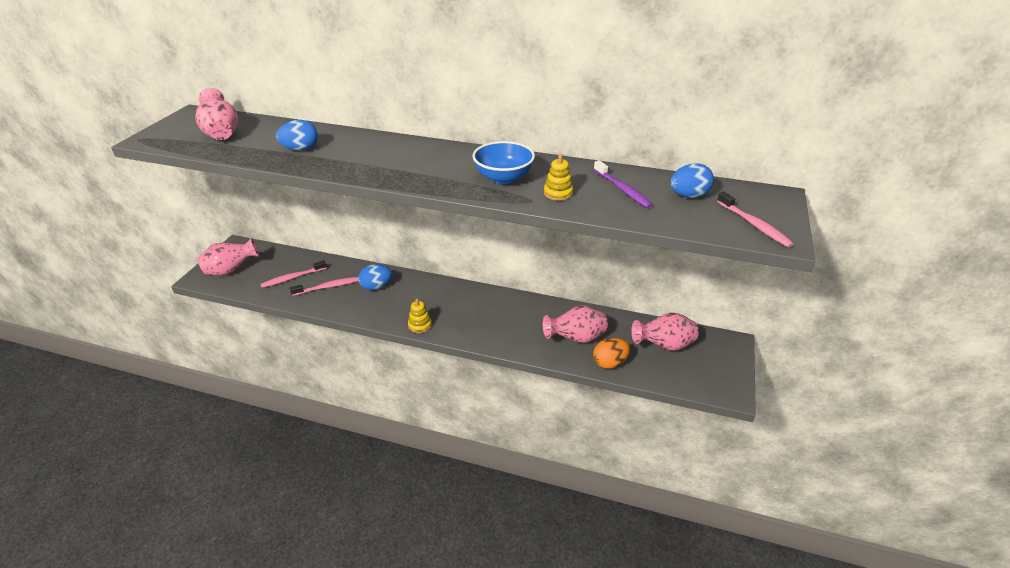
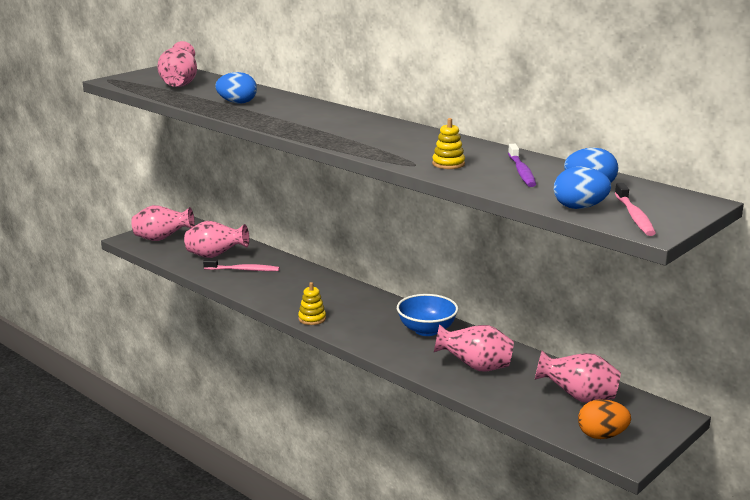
camera: 25 degrees right, 15 degrees down
pink toothbrush [261,260,327,288] -> pink vase [184,221,249,258]
blue egg [358,264,392,290] -> blue egg moved to [554,167,611,209]
blue bowl [473,141,535,184] -> blue bowl moved to [397,294,458,336]
orange egg [593,338,630,369] -> orange egg moved to [578,399,631,439]

